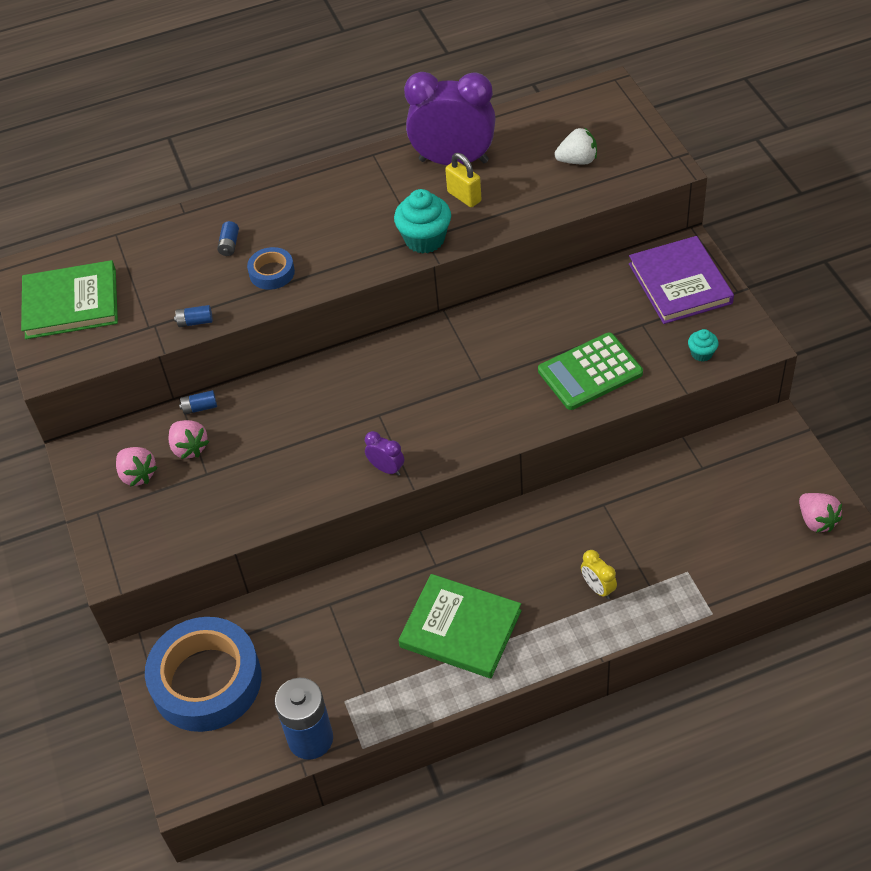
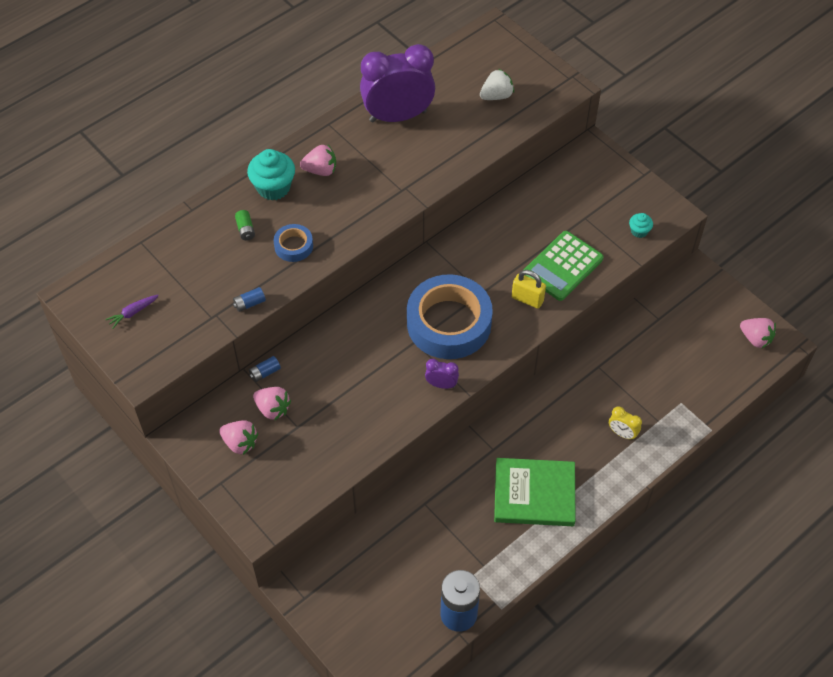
camera: 25 degrees left, 5 degrees up
green book [21,260,118,339] -> purple carrot [105,295,159,329]
blue tape [145,617,261,732] -> blue tape moved to [407,274,493,359]
blue battery [217,221,239,256] -> green battery [235,210,255,240]
turquoise cupcake [394,189,451,254] -> turquoise cupcake moved to [247,149,295,200]
yellow padlock [445,153,482,207] -> yellow padlock moved to [512,270,546,309]
purple book [629,236,734,324] -> none
none -> pink strawberry [300,145,336,176]

